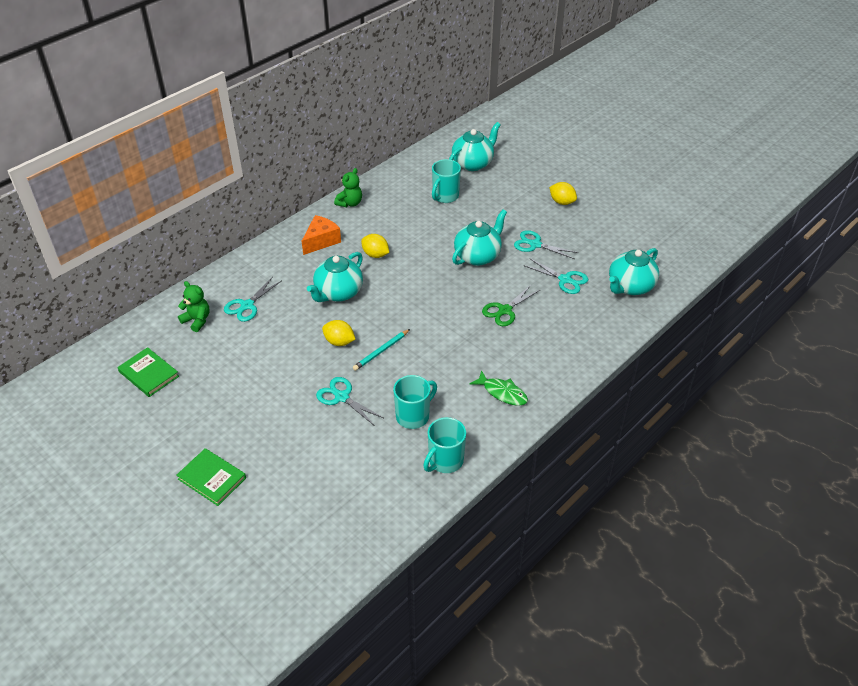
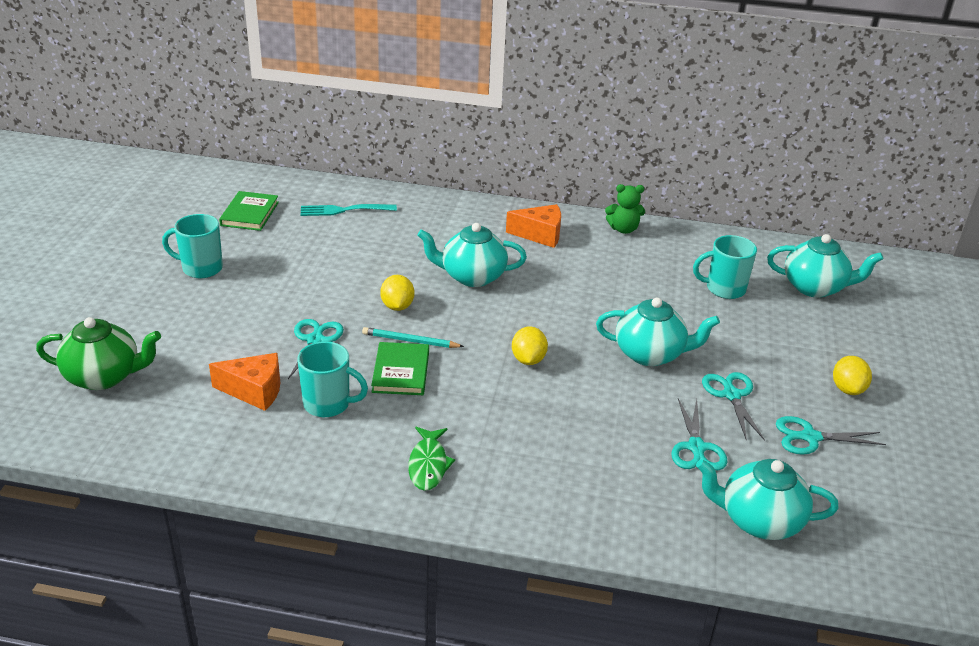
camera: 55 degrees right, 10 degrees down
green book [176,448,246,506] -> green book moved to [371,342,429,395]
green teddy bear [178,281,210,332] -> turquoise fork [301,204,397,216]
turquoise scissors [224,277,281,322] -> turquoise scissors moved to [776,416,886,455]
yellow lemon [361,234,389,258] -> yellow lemon moved to [512,326,548,365]
turquoise mug [423,417,466,473] -> turquoise mug moved to [162,214,223,278]
green scissors [482,285,540,326] -> none
none -> green teapot [36,317,161,390]
none -> orange cheese [209,353,280,411]

